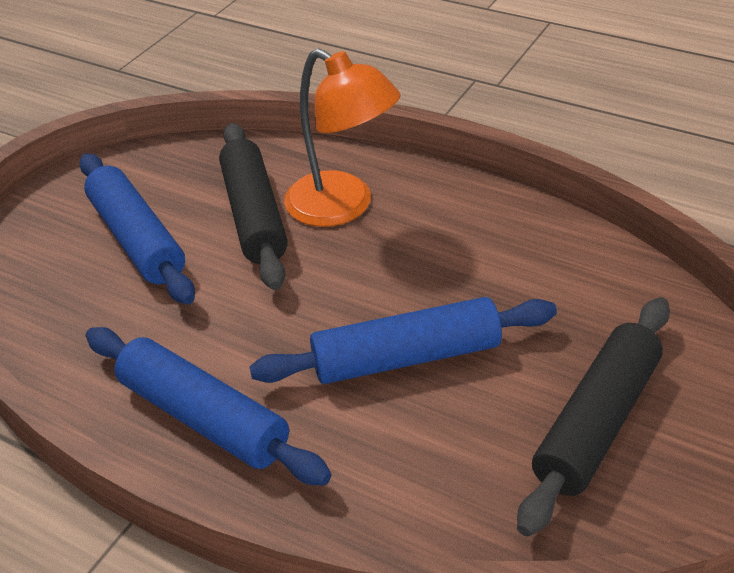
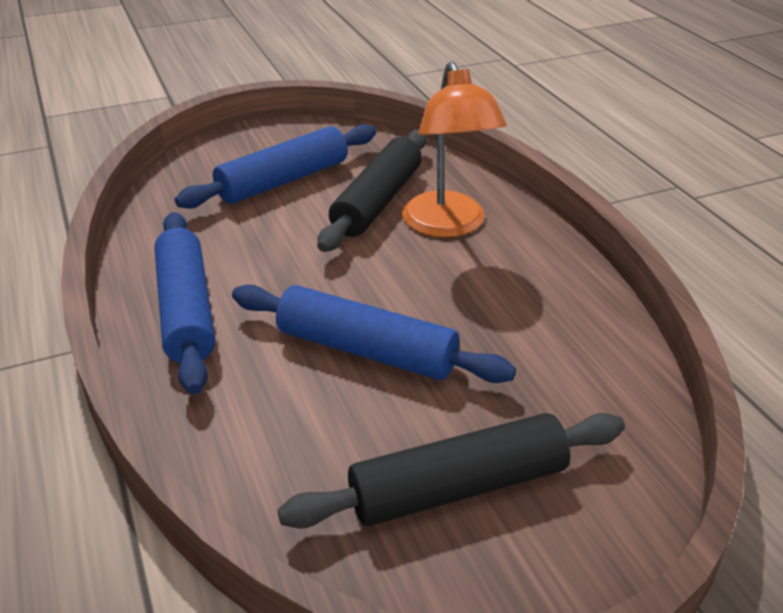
camera: 35 degrees right, 5 degrees down
blue rolling pin [79,153,195,305] -> blue rolling pin turned 45 degrees clockwise [175,124,376,209]

